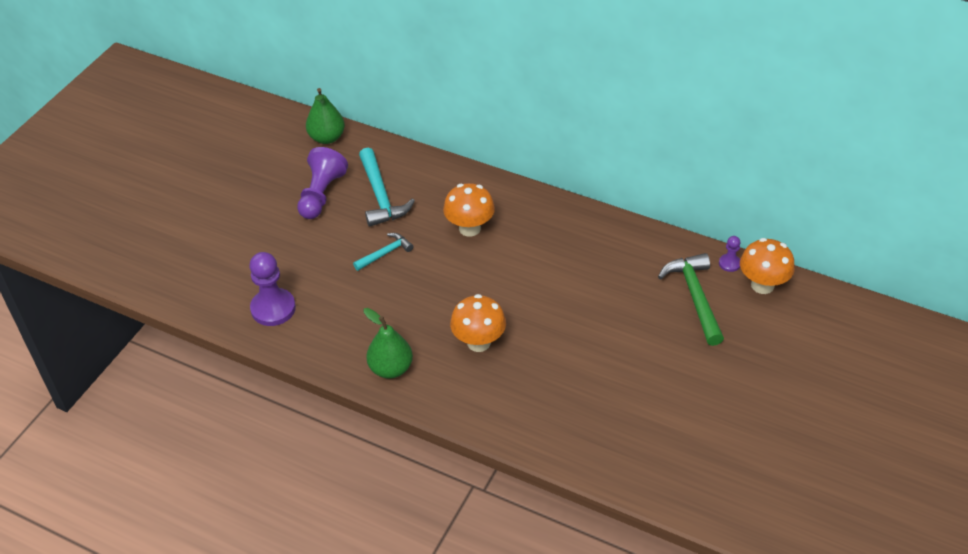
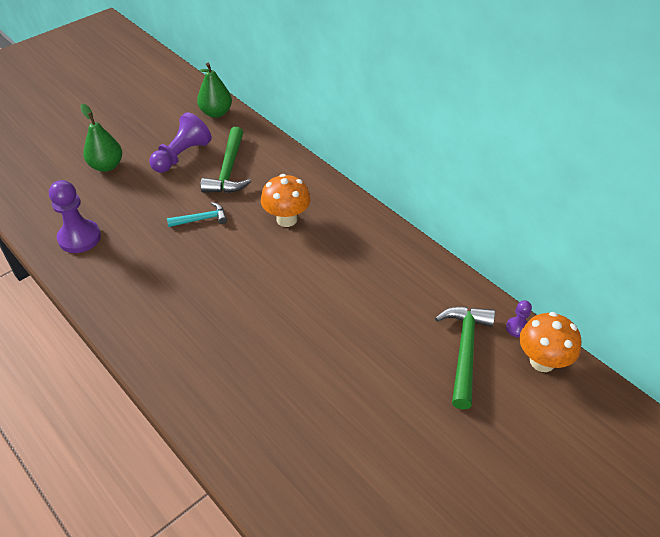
camera: 20 degrees right, 0 degrees up
turquoise hammer [359,148,415,227] -> green hammer [200,127,251,193]
green pear [364,308,413,379] -> green pear moved to [80,104,122,172]
orange mushroom [450,294,506,352] -> none

